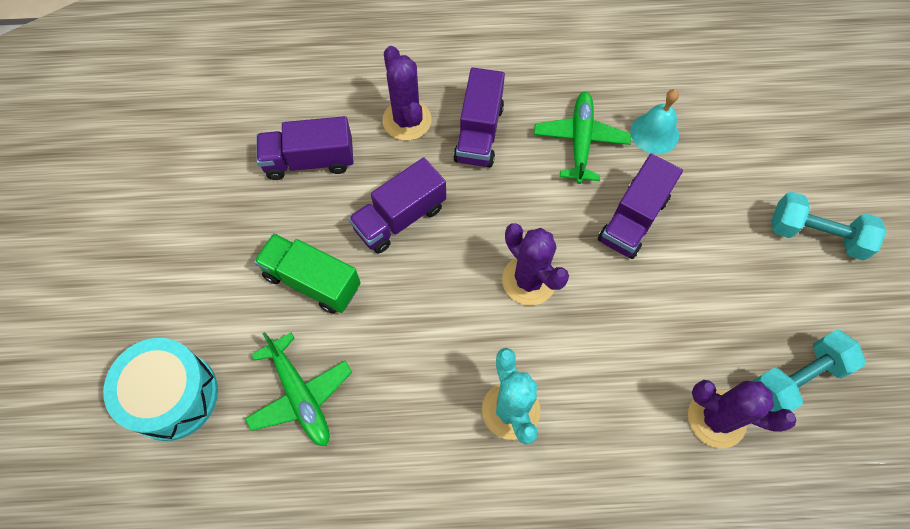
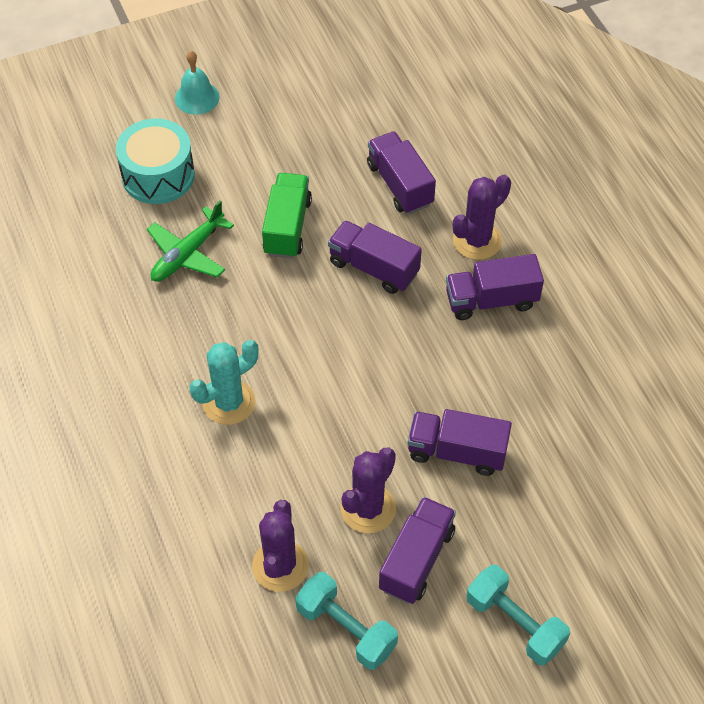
camera: 70 degrees right, 10 degrees down
purple cactus [502,223,569,305] -> purple cactus moved to [340,448,396,533]
green plane [534,92,631,184] -> none
turquoise bell [631,89,679,154] -> turquoise bell moved to [175,51,220,115]
turquoise dumbbell [771,192,887,260] -> turquoise dumbbell turned 45 degrees counterclockwise [466,565,570,665]
none -> purple truck [379,497,456,604]

